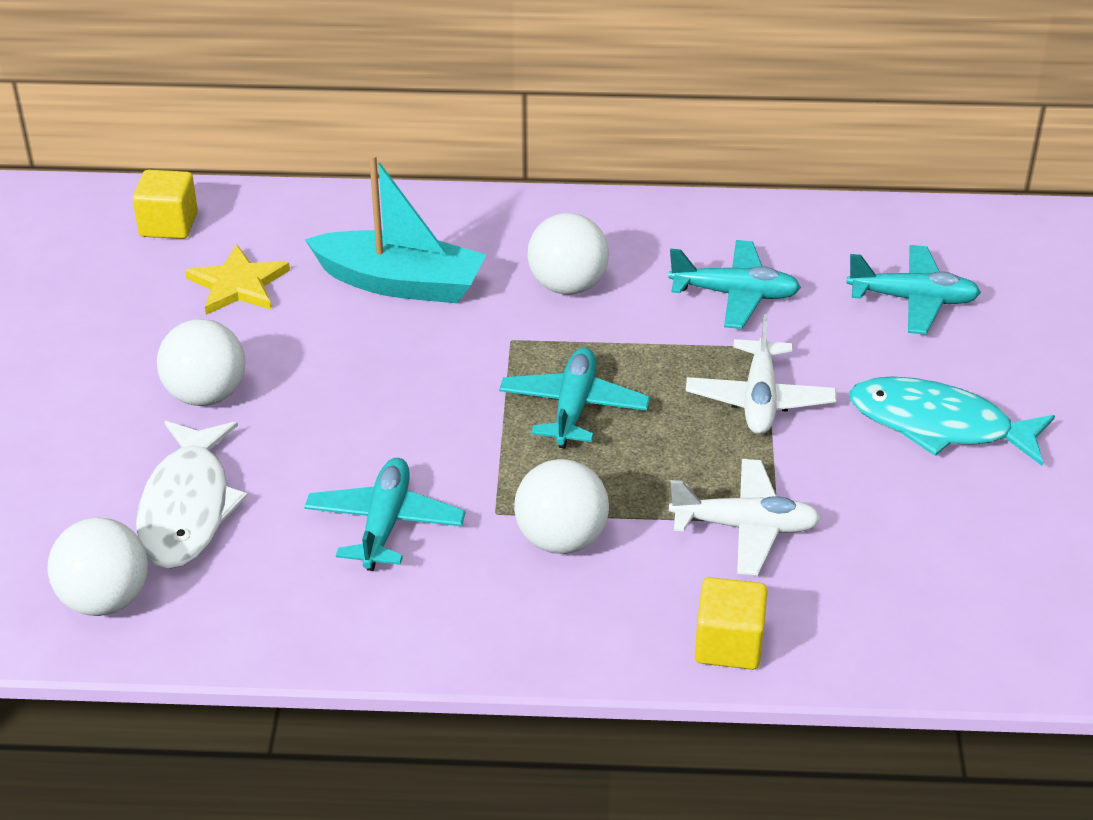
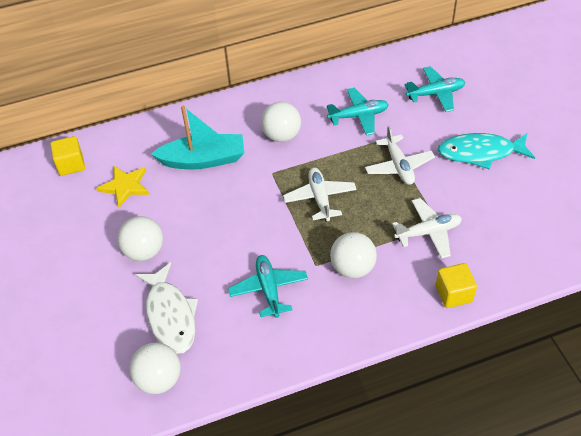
camera: 20 degrees left, 10 degrees up
turquoise plane [499,348,650,448] -> white plane [283,168,357,222]

